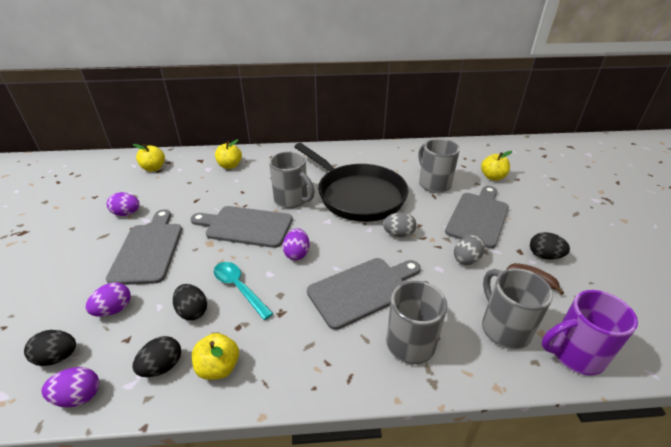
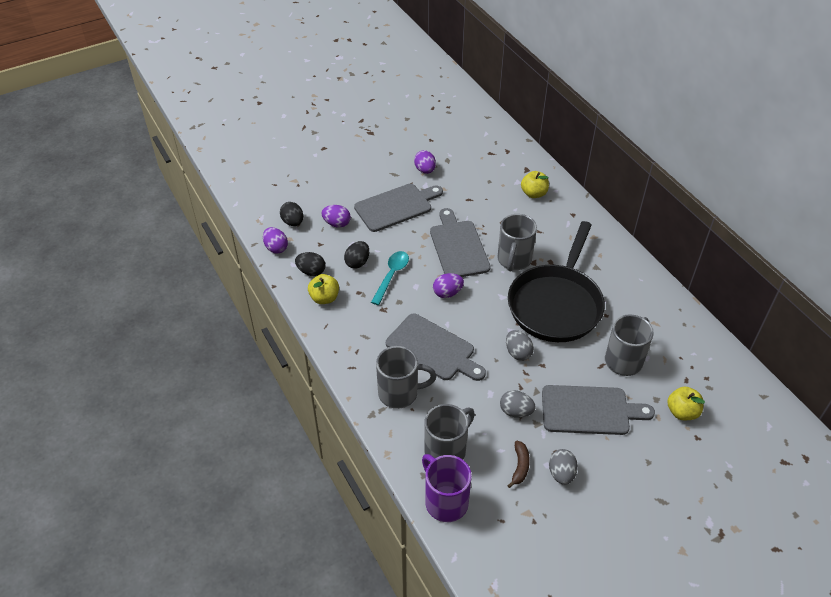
camera: 65 degrees right, 10 degrees up
yellow apple [133,144,165,172] -> none
black egg [530,232,570,260] -> grey egg [549,449,578,485]

